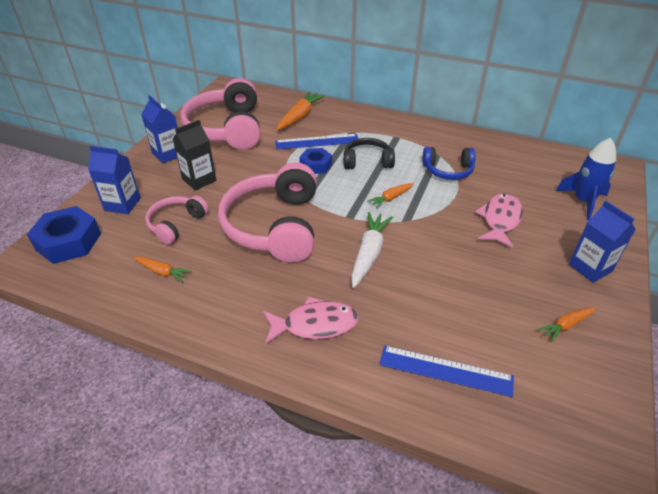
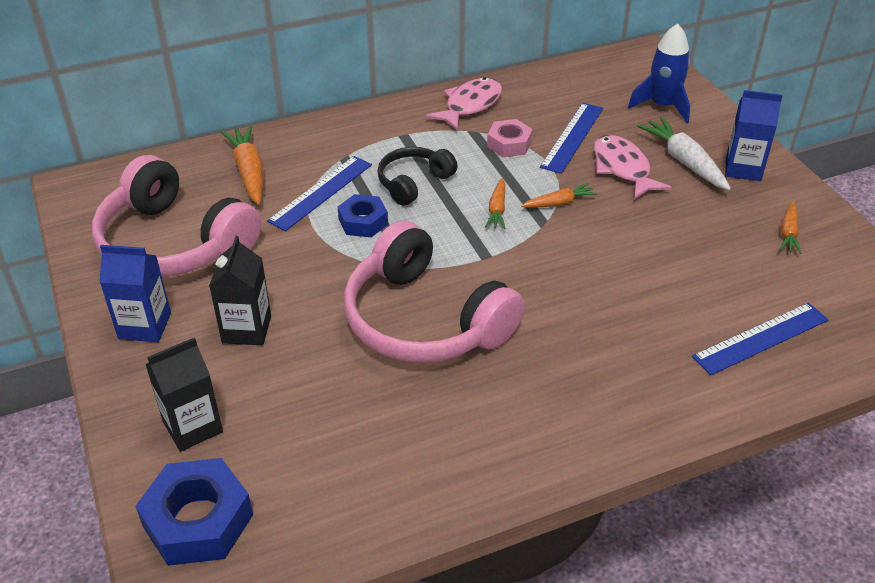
camera: 45 degrees left, 0 degrees up
blue carton [88,146,141,214] -> black carton [145,337,223,452]
orange carrot [134,256,192,282] -> orange carrot moved to [521,183,597,208]
pink headphones [145,196,209,245] -> none
pink fish [263,297,359,344] -> pink fish moved to [426,77,502,131]
white carrot [351,212,393,288] -> white carrot moved to [637,117,731,190]
blue headphones [423,147,476,180] -> pink nut [487,119,533,157]
none -> blue ruler [540,103,603,174]

